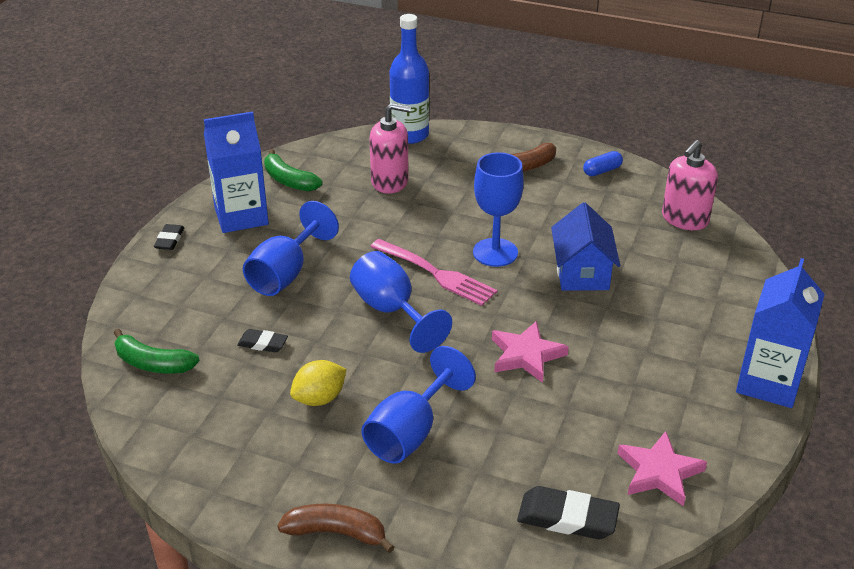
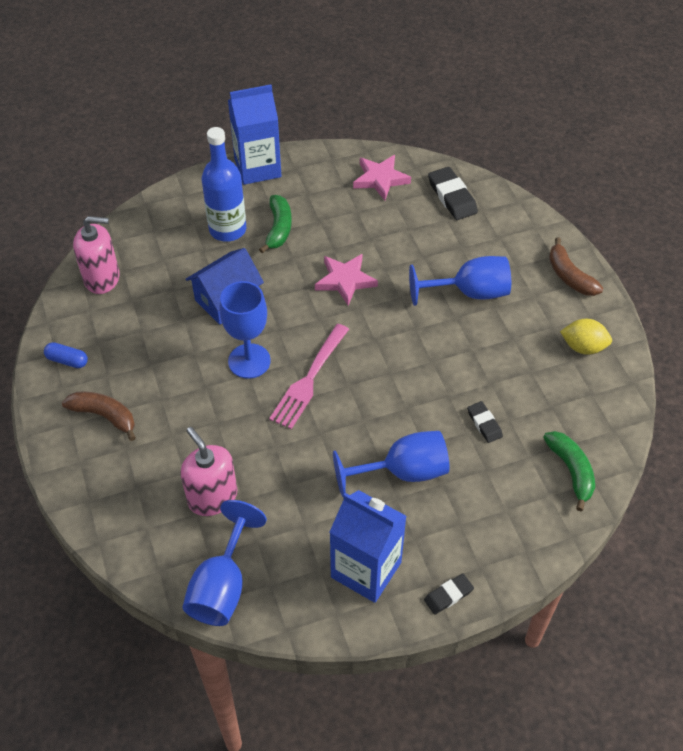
camera: 130 degrees left, 15 degrees up
green banana [264,149,323,192] -> green banana moved to [259,195,292,253]
yellow lemon [290,360,347,406] -> yellow lemon moved to [560,319,612,355]
blue goblet [350,251,452,353] -> blue goblet moved to [182,500,267,626]
pink fork [370,239,497,306] -> pink fork turned 150 degrees counterclockwise [269,324,349,429]
blue bottle [390,14,429,144] -> blue bottle moved to [202,127,246,242]

